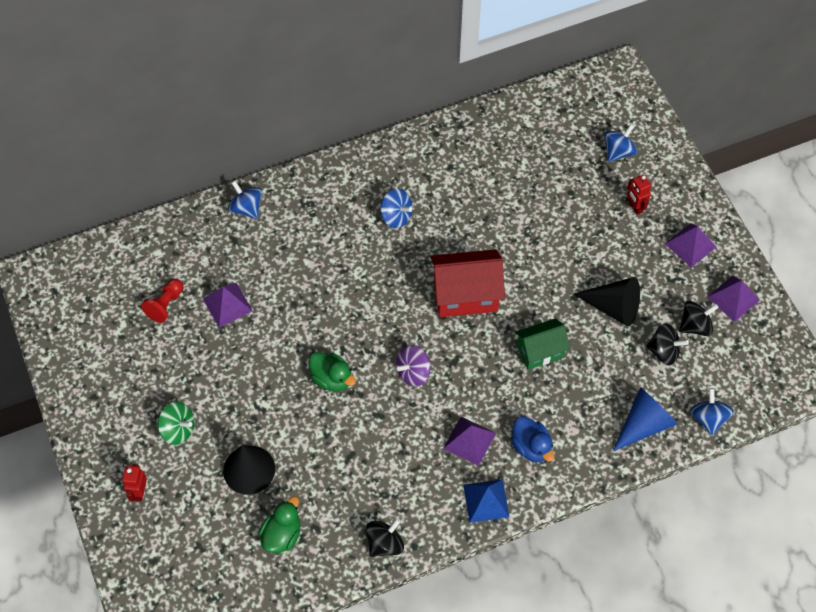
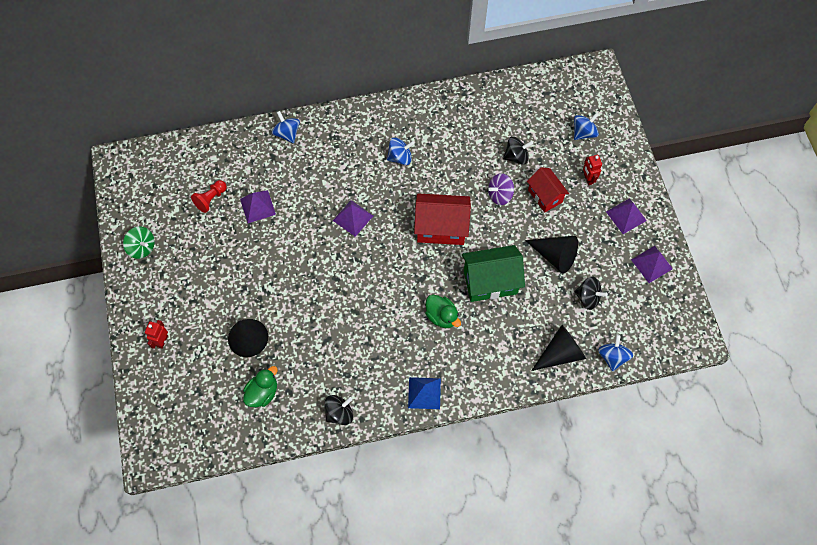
camera: 10 degrees right, 5 degrees up
green spinning top [158,402,194,445] -> green spinning top moved to [123,226,155,259]
green duck [309,352,356,392] -> green duck moved to [425,294,461,328]
blue spinning top [380,189,413,228] -> blue spinning top turned 60 degrees counterclockwise [387,138,414,165]
purple spinning top [396,345,431,386] -> purple spinning top moved to [488,173,514,205]
purple pyramid [443,417,496,466] -> purple pyramid moved to [333,200,373,237]
blue duck [511,416,555,462] -> none
green house [515,318,570,370] -> green house [462,245,525,302], size x1.55
blue cone [613,387,678,451] -> black cone [531,325,586,371]
black spinning top [679,301,719,336] -> black spinning top moved to [503,137,533,165]
none -> red house [527,167,569,212]

